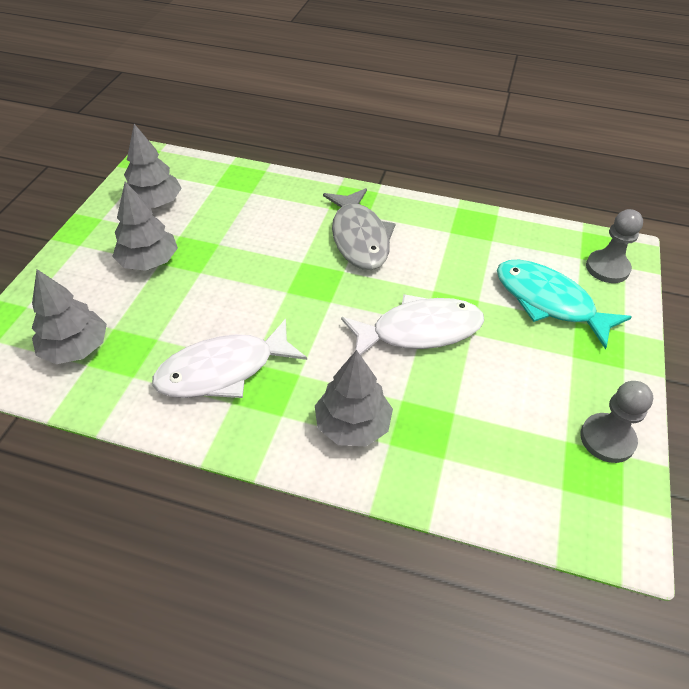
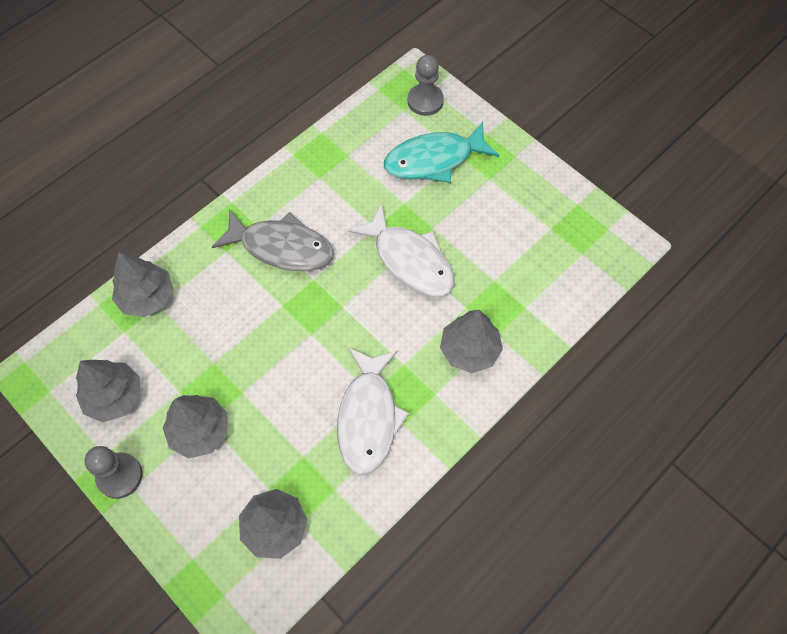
camera: 60 degrees left, 15 degrees up
white fish [341,294,484,355] -> white fish turned 120 degrees clockwise [348,204,455,296]
grey pawn [580,381,653,463] -> grey pawn moved to [84,446,142,499]
none -> grey tree [112,252,173,317]

